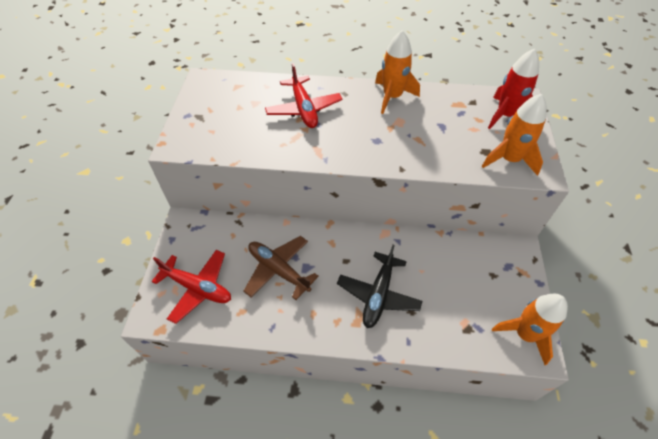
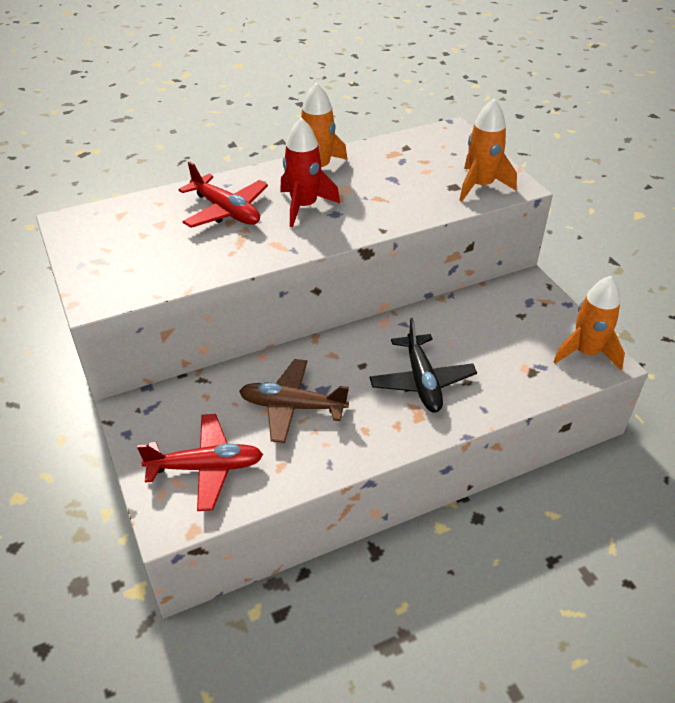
camera: 30 degrees left, 10 degrees down
red rocket [488,49,539,129] -> red rocket moved to [280,118,340,227]

